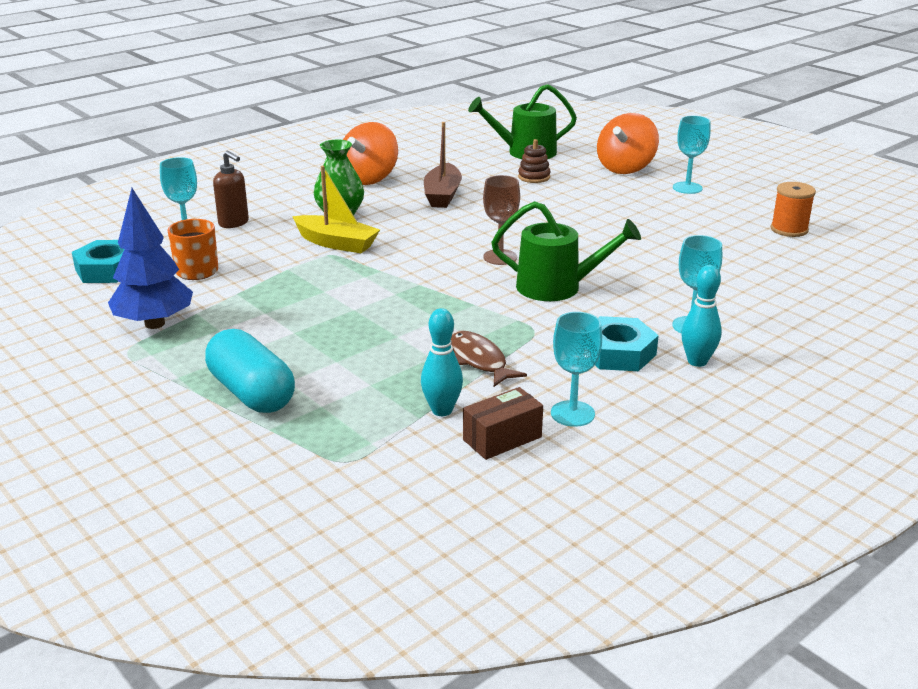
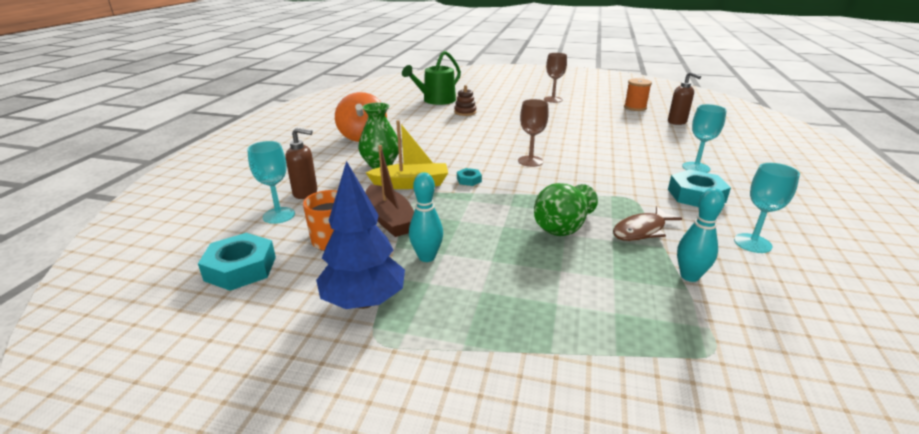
camera: 35 degrees left, 0 degrees up
turquoise capsule [205,329,295,413] -> none
brown boat [424,122,462,208] -> brown boat moved to [366,145,414,237]
brown fish [451,330,527,387] -> brown fish turned 60 degrees counterclockwise [613,207,682,241]
brown box [463,387,543,460] -> none
green watering can [491,201,641,301] -> none
orange spinning top [597,113,659,174] -> none
turquoise goblet [673,116,711,194] -> brown goblet [544,53,567,103]
turquoise bowling pin [681,265,722,367] -> turquoise bowling pin moved to [409,172,443,262]
none -> turquoise nut [457,168,482,186]
none -> green vase [534,183,598,236]
none -> brown soap dispenser [668,72,701,125]

